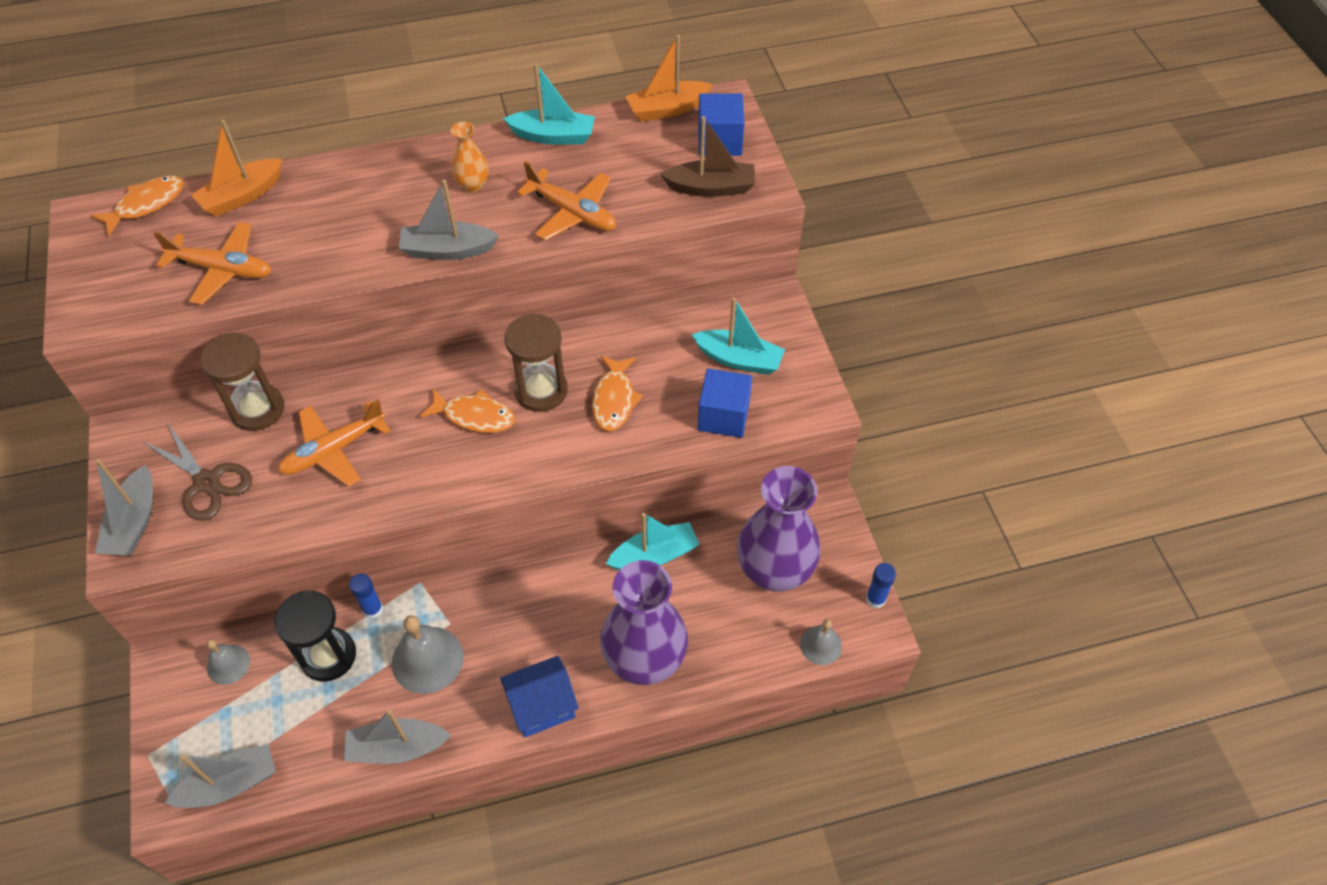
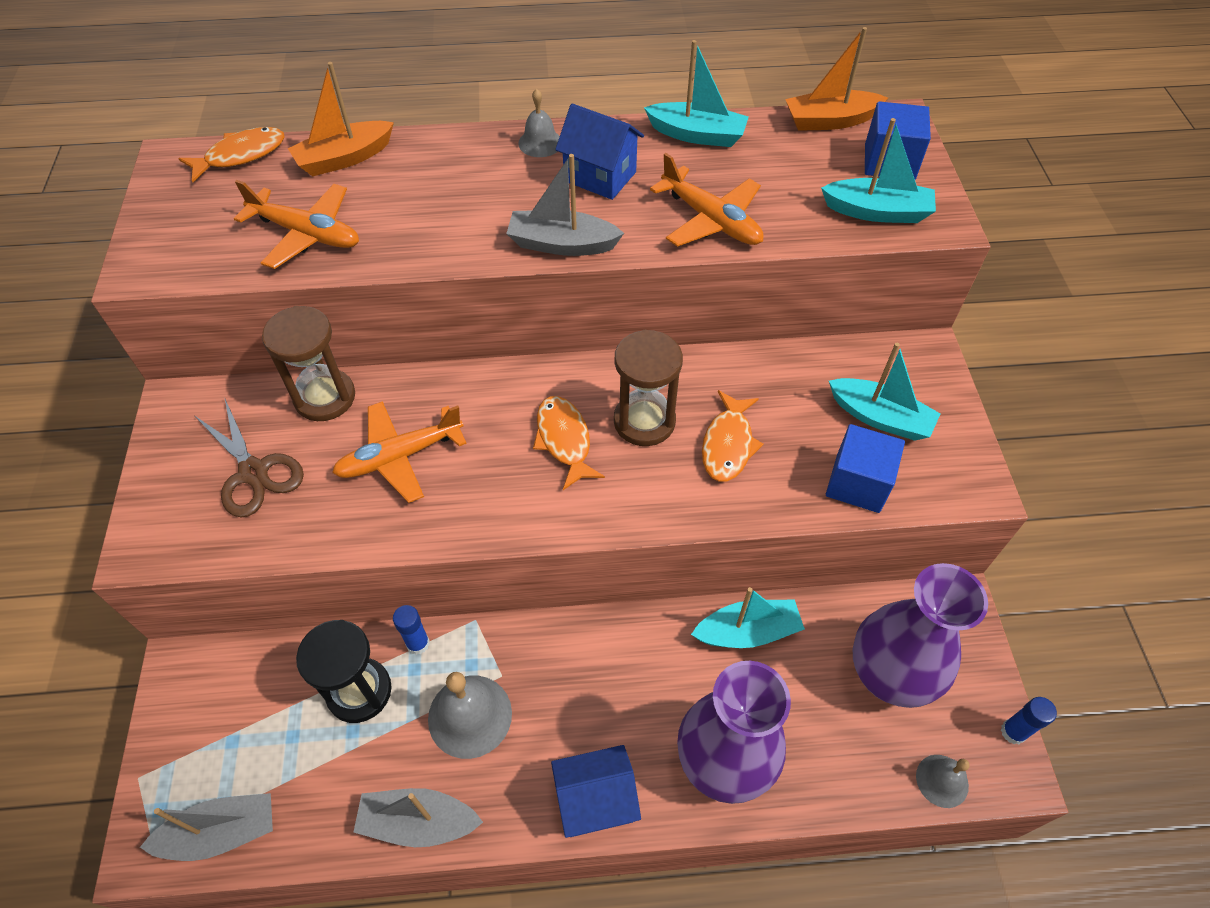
camera: 10 degrees right, 0 degrees up
grey boat [95,459,153,555] -> none
grey bell [207,639,250,685] -> grey bell moved to [518,88,560,157]
orange fish [420,388,515,433] -> orange fish turned 135 degrees counterclockwise [533,396,605,490]
orange vase [451,122,489,192] -> blue house [555,104,644,200]
brown boat [660,116,756,197] -> turquoise boat [821,118,936,223]

